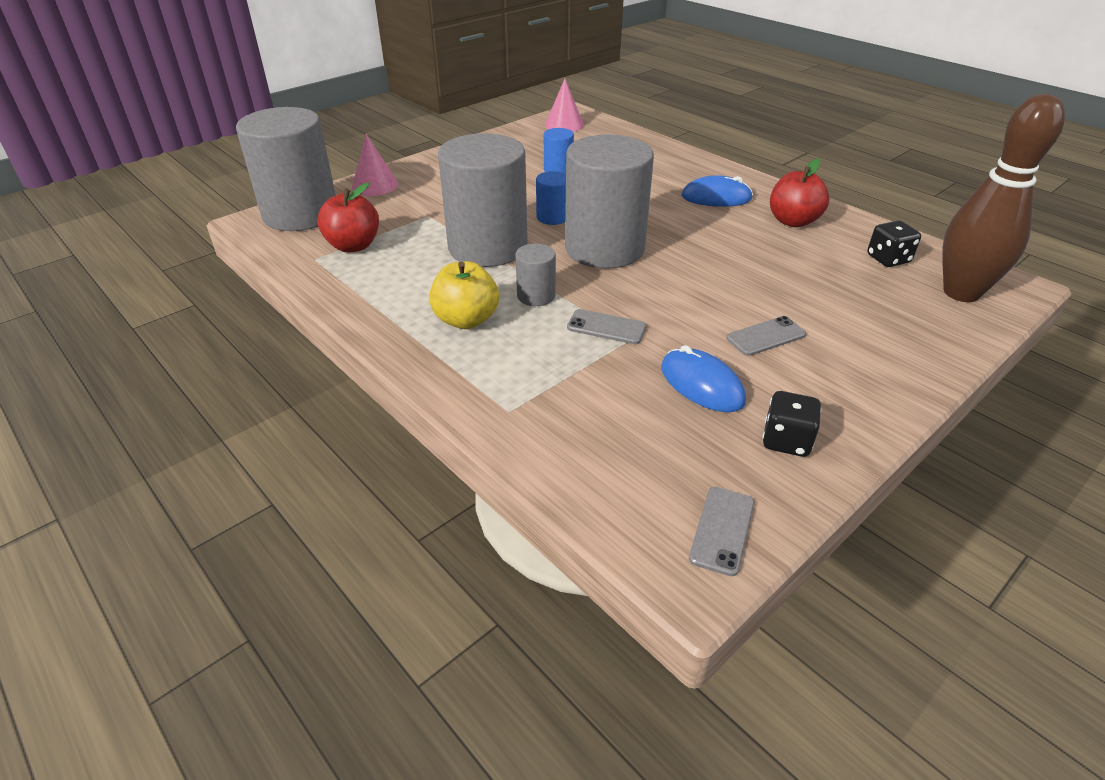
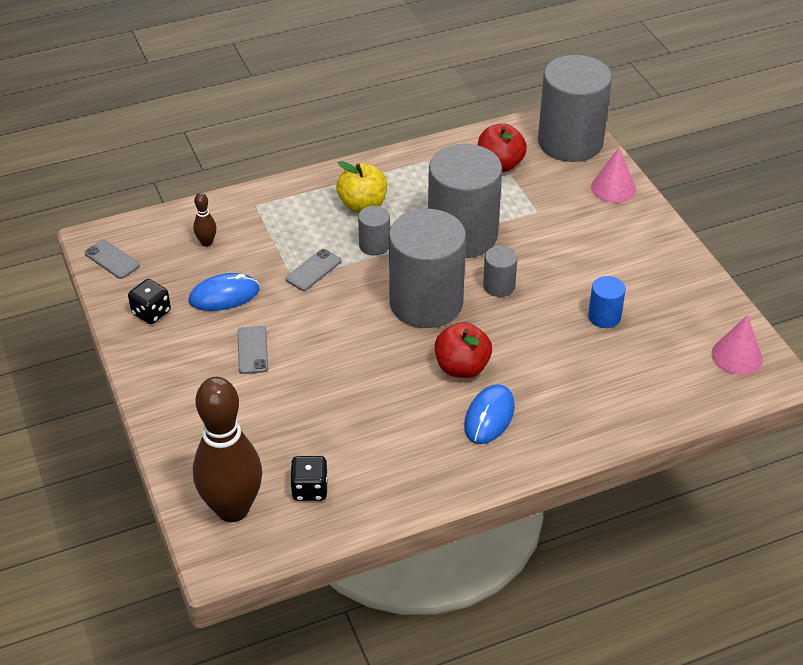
camera: 110 degrees right, 5 degrees up
blue cylinder [536,171,566,225] -> grey cylinder [483,246,518,297]
red apple [770,159,829,227] -> red apple moved to [435,322,492,378]
none -> brown bowling pin [193,193,216,247]

